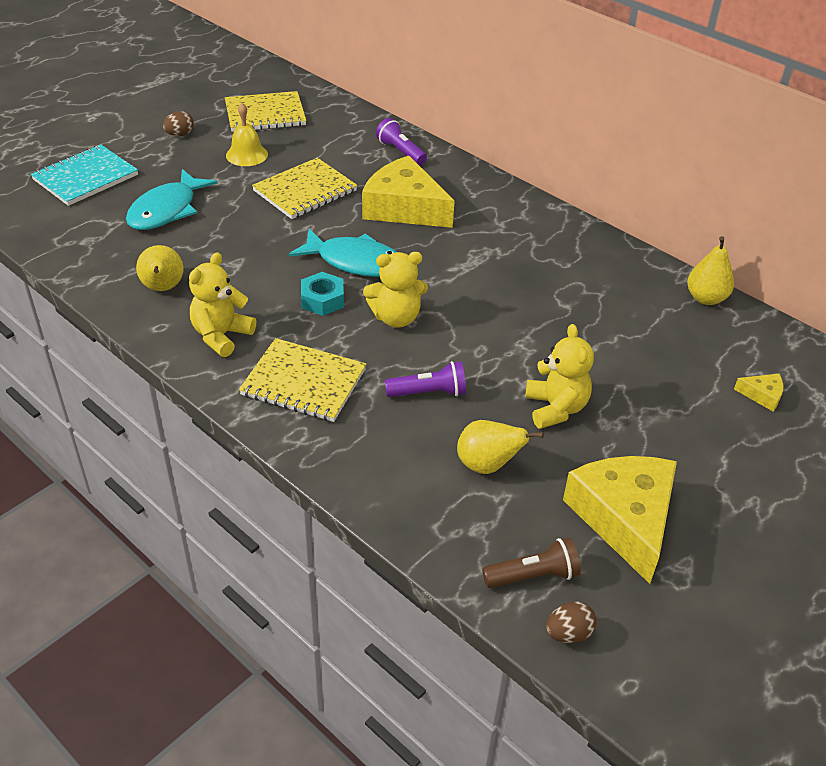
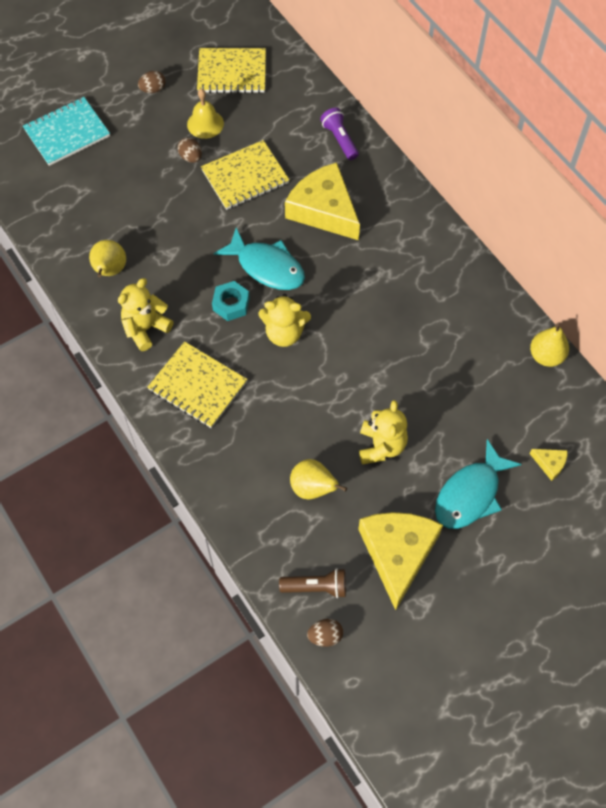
camera: 15 degrees right, 20 degrees up
turquoise fish [126,169,218,230] -> turquoise fish moved to [435,439,522,529]
purple flashlight [385,361,466,397] -> none
none -> brown egg [178,137,202,163]

